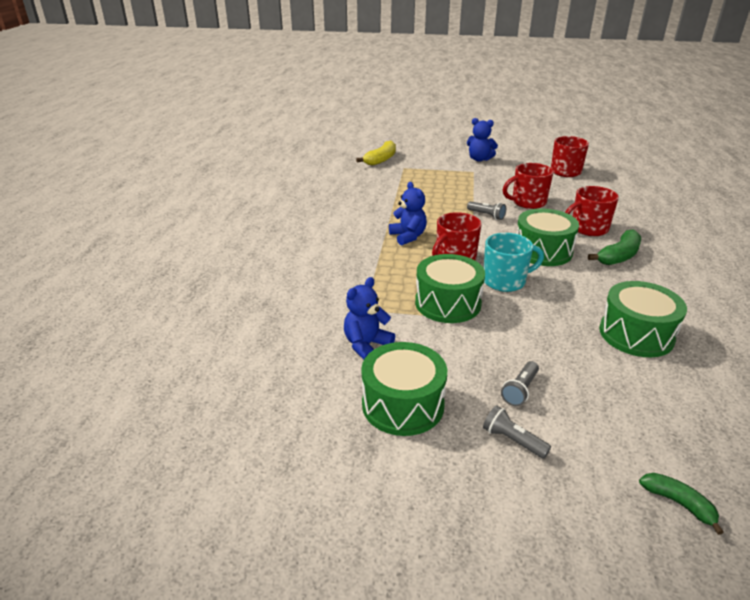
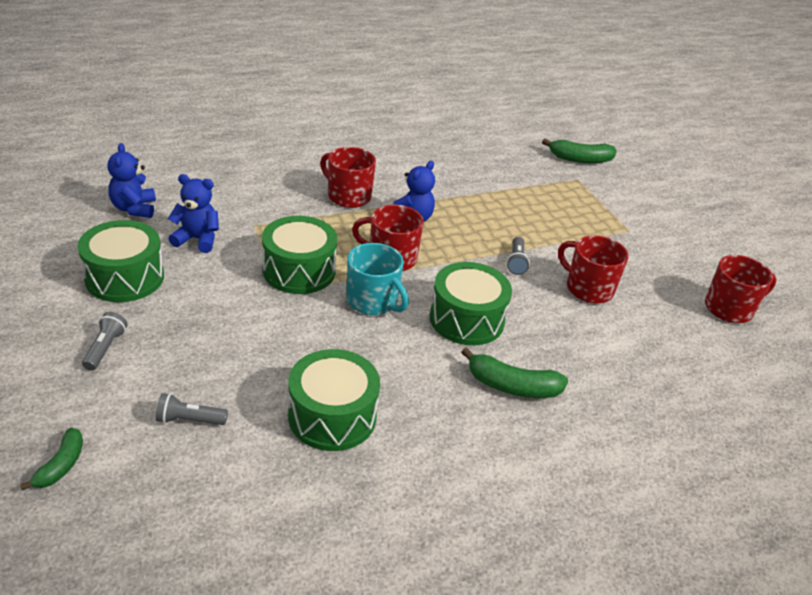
camera: 55 degrees right, 5 degrees up
yellow banana [356,141,396,166] -> green banana [542,139,616,163]
blue teddy bear [467,118,498,162] -> blue teddy bear moved to [108,143,156,218]
grey flashlight [501,361,539,406] -> grey flashlight moved to [156,393,228,425]
red mug [565,186,619,236] -> red mug moved to [320,147,376,208]

